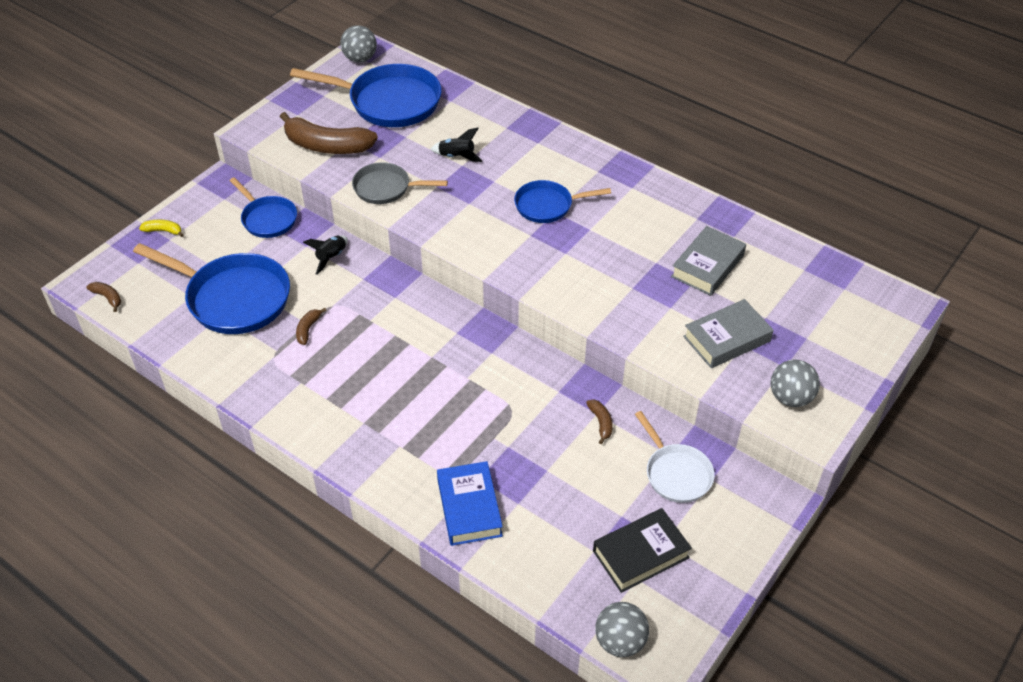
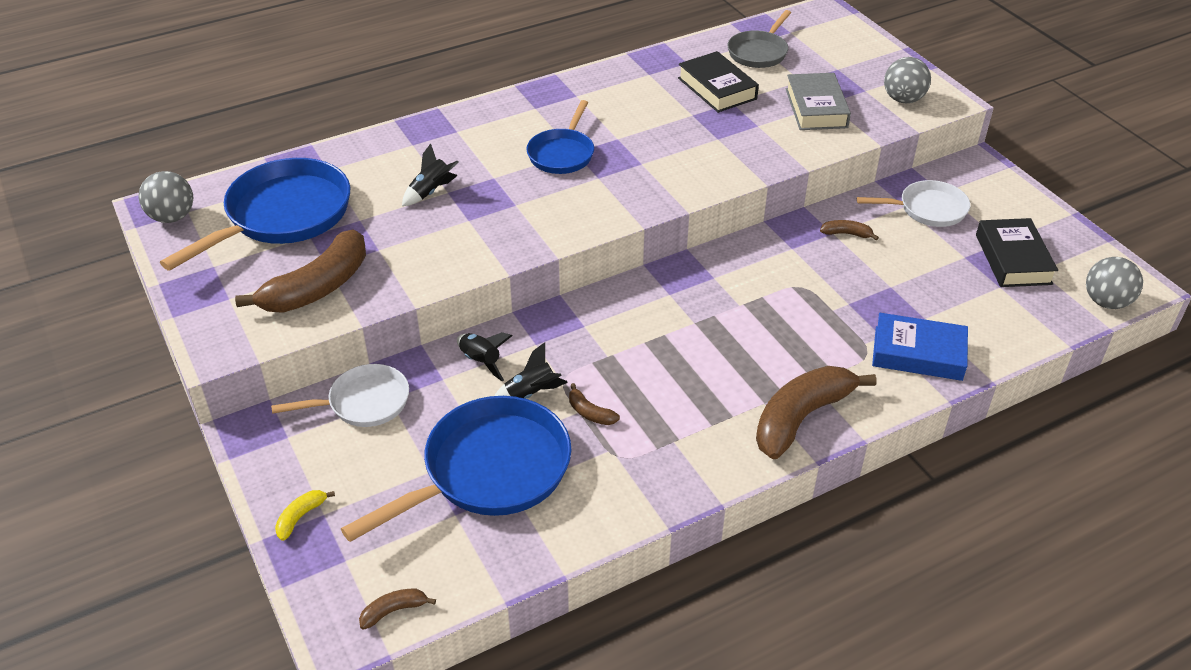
camera: 65 degrees left, 5 degrees down
blue pan [230,177,297,238] -> white pan [271,364,409,427]
grey pan [352,162,448,204] -> grey pan moved to [728,10,791,68]
grey book [671,226,746,296] -> black book [678,51,759,113]
none -> black rocket [494,342,568,399]
none -> brown banana [756,366,877,459]

